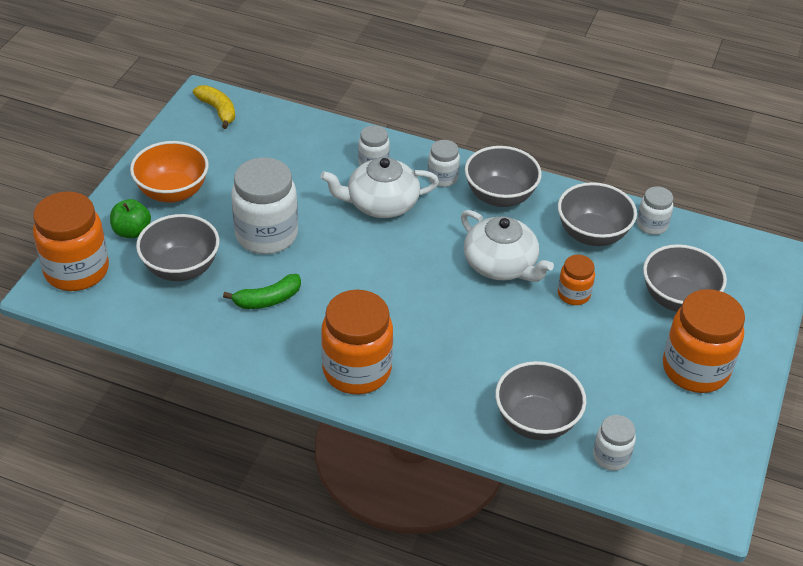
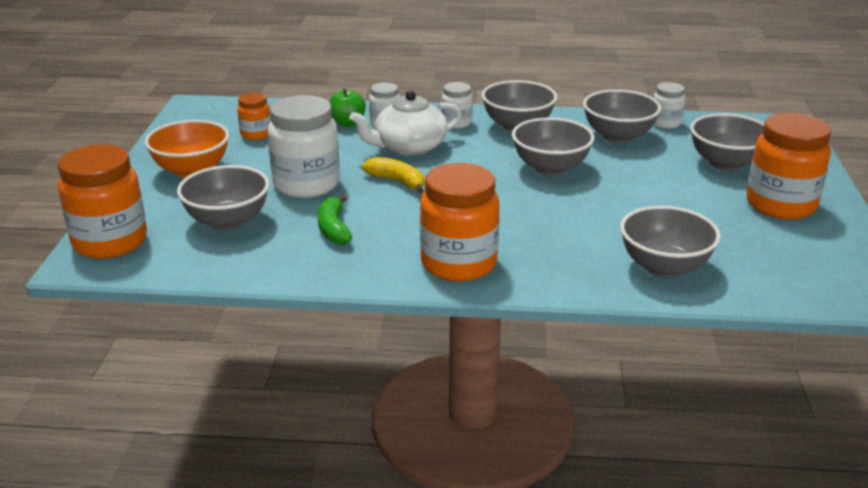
camera: 15 degrees left, 15 degrees down
green apple [110,199,151,238] -> green apple moved to [329,89,366,127]
yellow banana [193,85,235,129] -> yellow banana moved to [362,157,424,193]
green banana [223,274,301,309] -> green banana turned 120 degrees clockwise [317,194,352,245]
white teapot [461,210,554,282] -> grey bowl [512,117,594,176]
orange jar [558,255,595,305] -> orange jar moved to [237,92,271,140]
white jar [593,415,636,471] -> none

